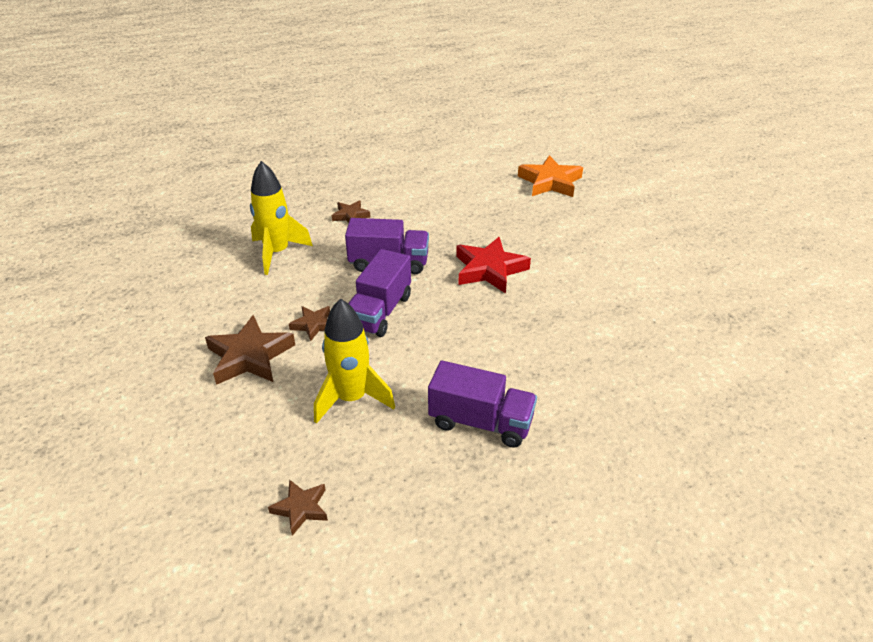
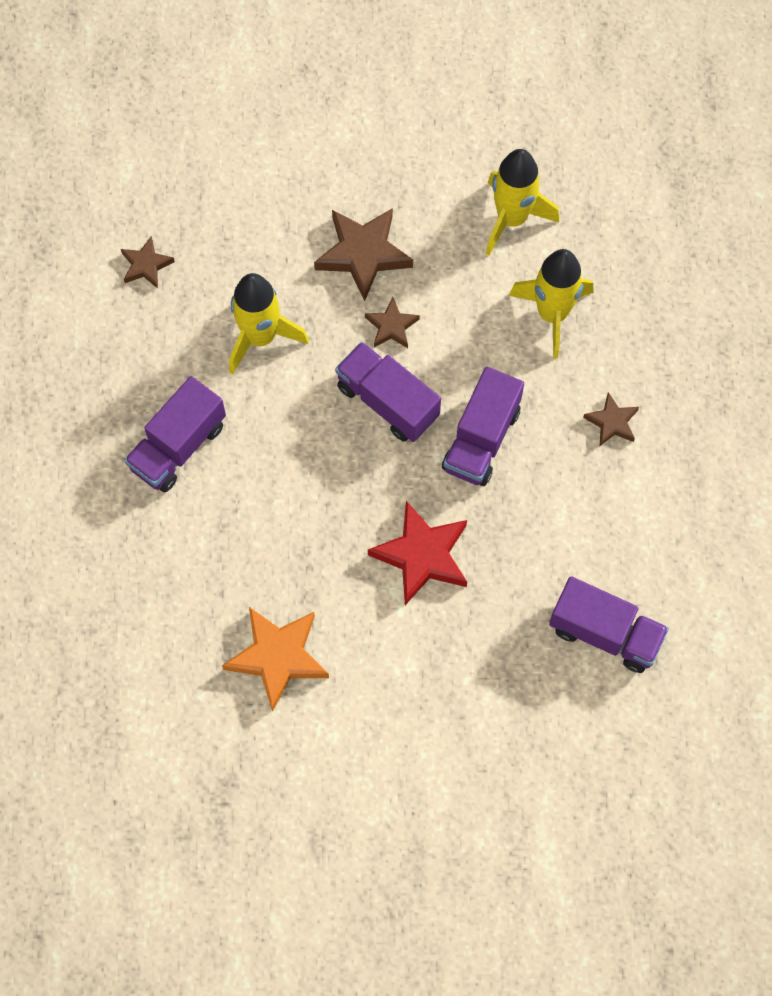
camera: 110 degrees right, 30 degrees up
orange star [518,155,583,197] -> orange star moved to [222,607,329,712]
none -> yellow rocket [486,149,559,256]
none -> purple truck [549,576,669,673]

